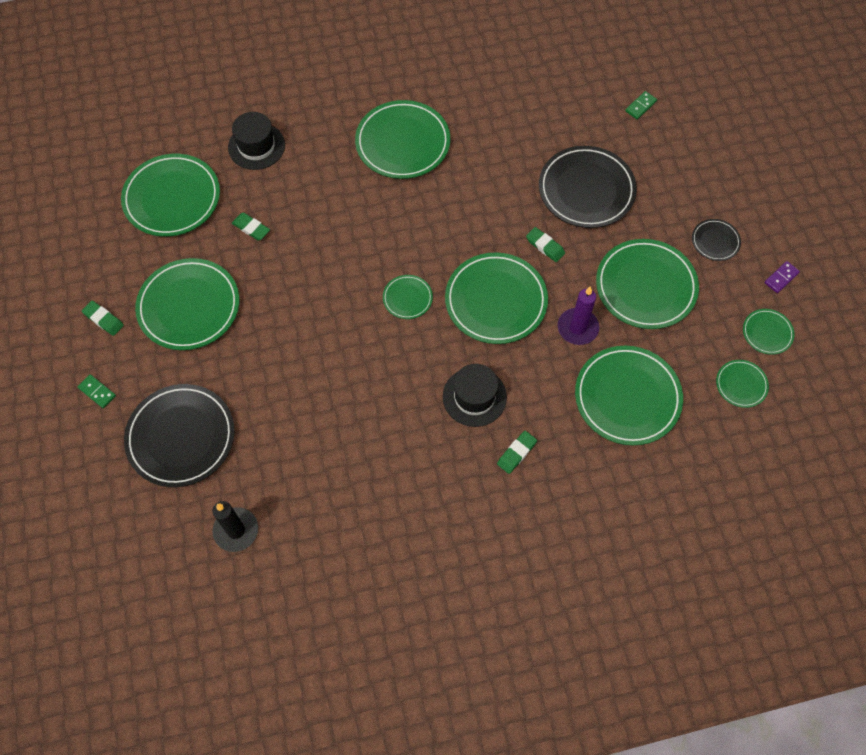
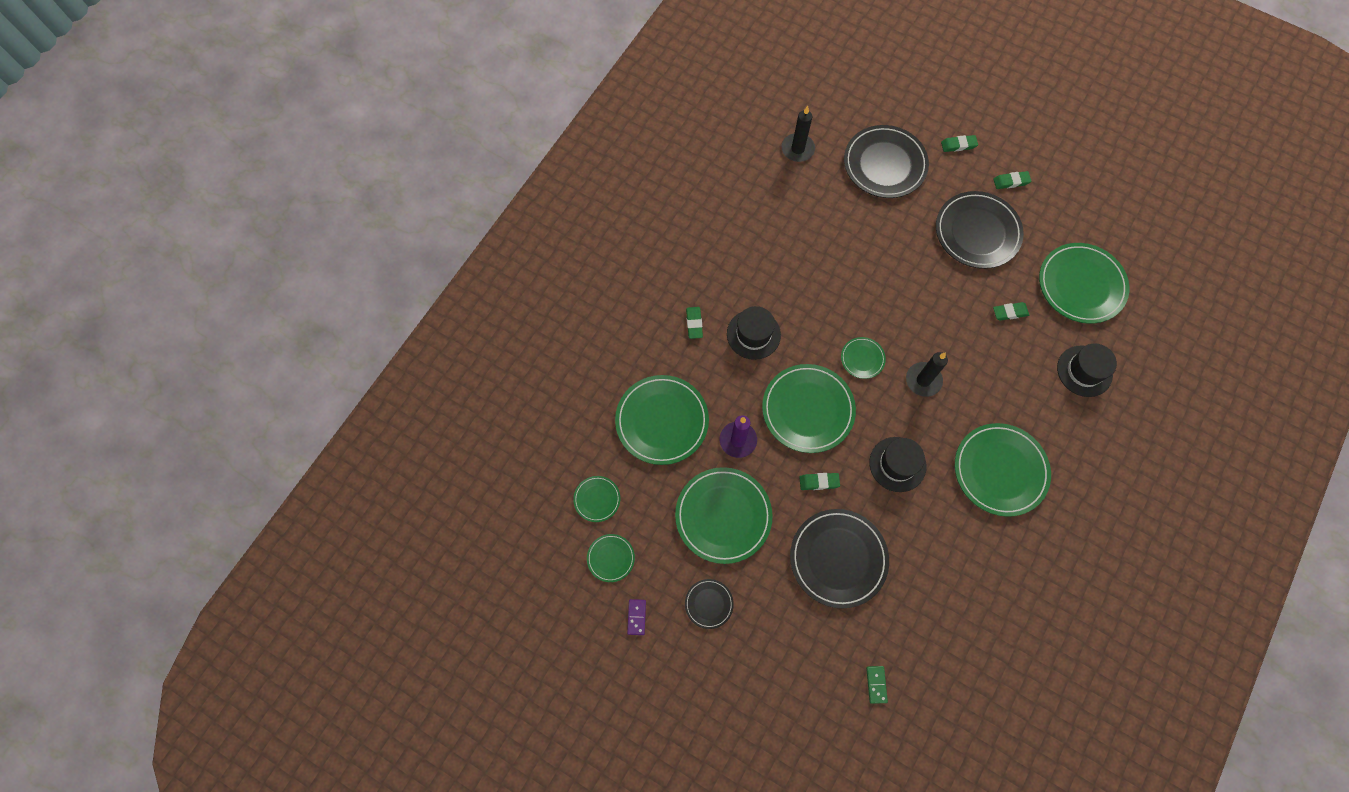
camera: 135 degrees right, 5 degrees up
green domino [78,374,116,408] -> green eraser [941,135,978,152]
green plate [135,258,239,350] -> black plate [936,191,1024,269]
none -> black hat [869,437,927,492]
none -> black candle [906,352,948,397]

